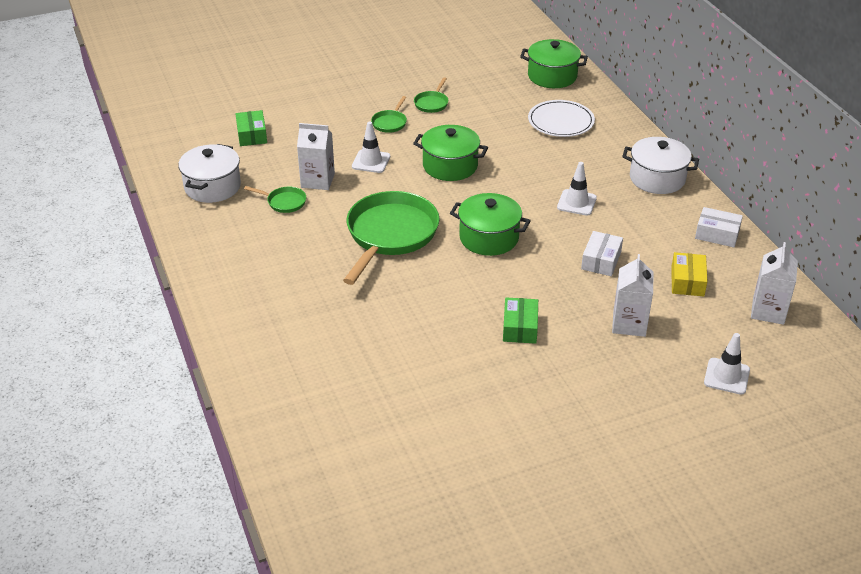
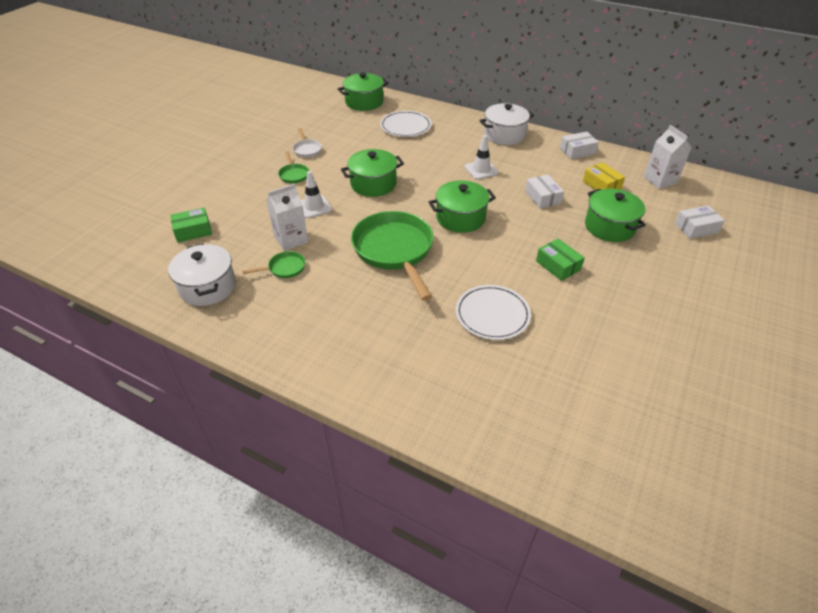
camera: 40 degrees left, 5 degrees up
green box [235,110,267,146] -> green box turned 60 degrees counterclockwise [170,208,212,243]
green pan [414,77,448,113] -> white pan [293,128,322,157]
white carton [612,254,654,337] -> green pot [585,189,646,242]
white traffic cone [704,333,750,395] -> white box [675,205,725,239]
none -> white plate [456,285,531,340]

